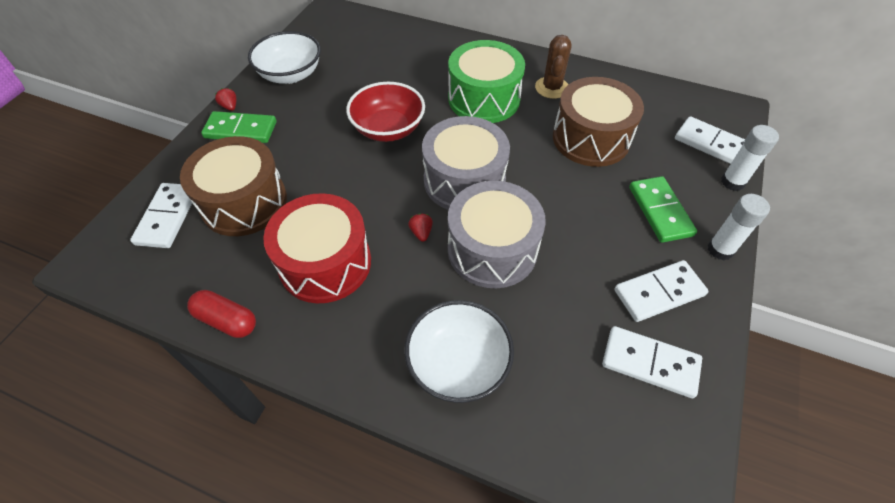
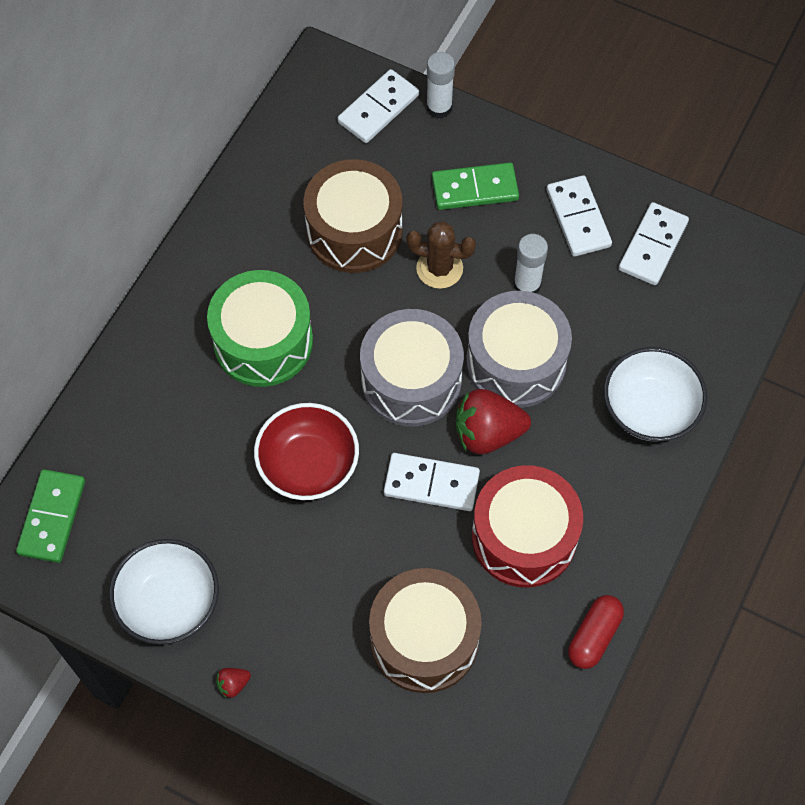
camera: 85 degrees left, 10 degrees up
white domino [130,183,192,248] -> white domino moved to [384,453,480,511]
green domino [201,111,277,143] -> green domino moved to [16,469,85,563]
red strawberry [408,213,433,242] -> red strawberry [456,389,531,454], size x2.30
brown cactus [535,35,572,99] -> brown cactus moved to [406,221,476,289]
white glue stick [707,194,770,260] -> white glue stick moved to [513,234,548,294]

